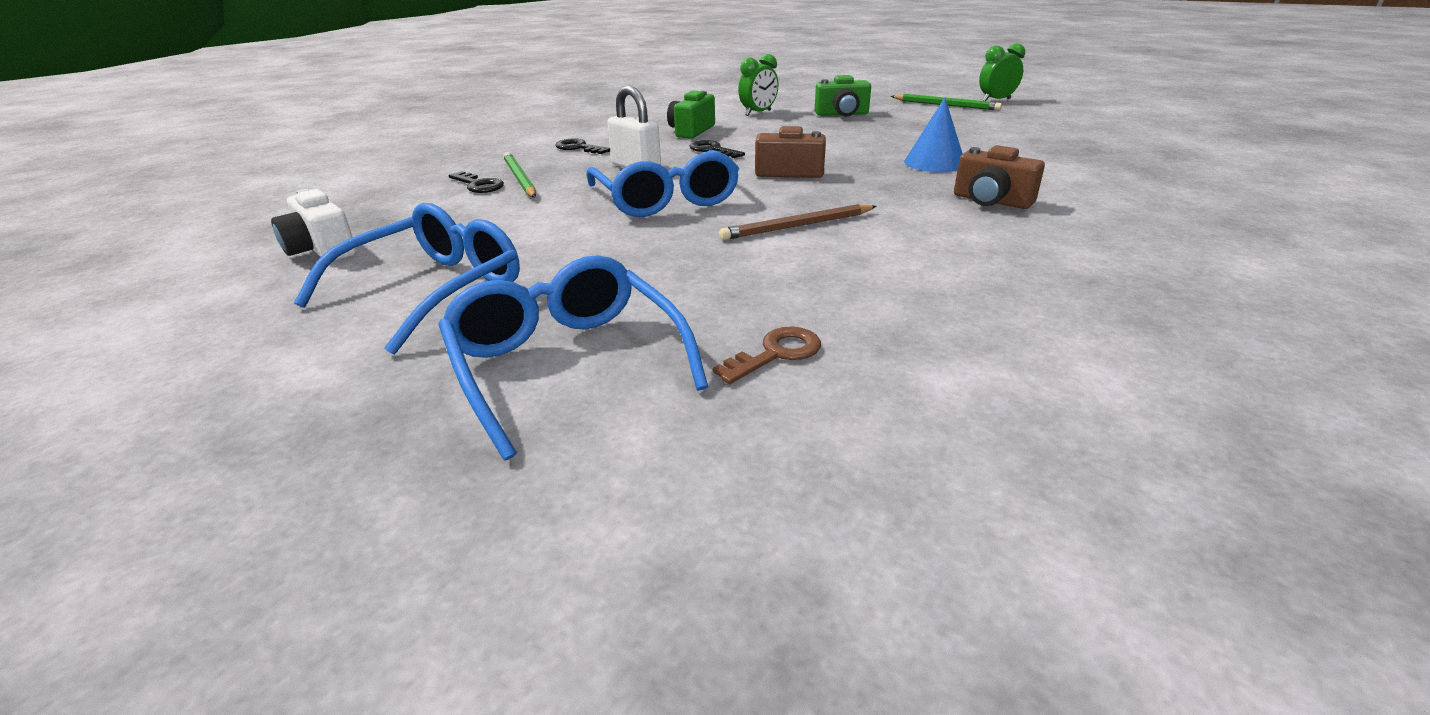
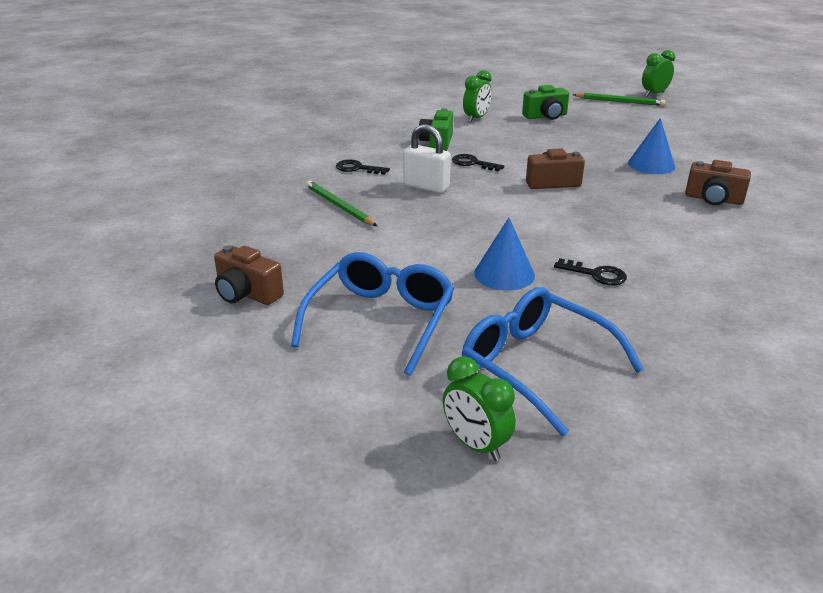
camera: 15 degrees left, 0 degrees up
white camera [271,189,357,261] -> brown camera [214,245,284,305]
black key [449,171,504,193] -> black key moved to [554,258,627,285]
blue glasses [586,150,740,217] -> none
brown key [713,327,821,384] -> none
brown pencil [719,204,877,240] -> none
none -> green clock [443,356,516,461]
none -> blue cone [474,218,535,291]

